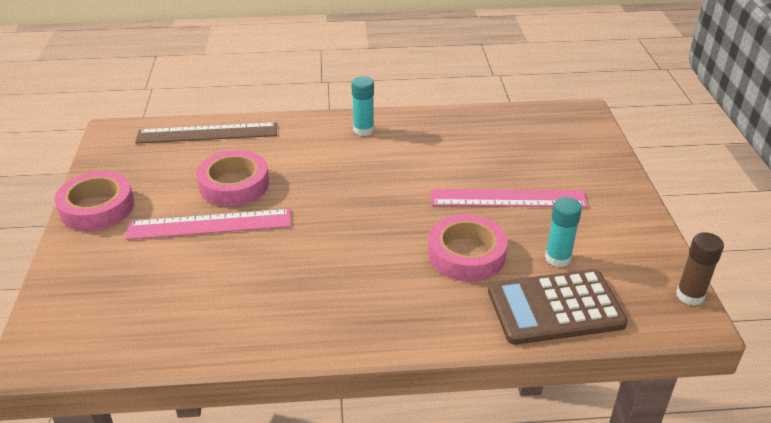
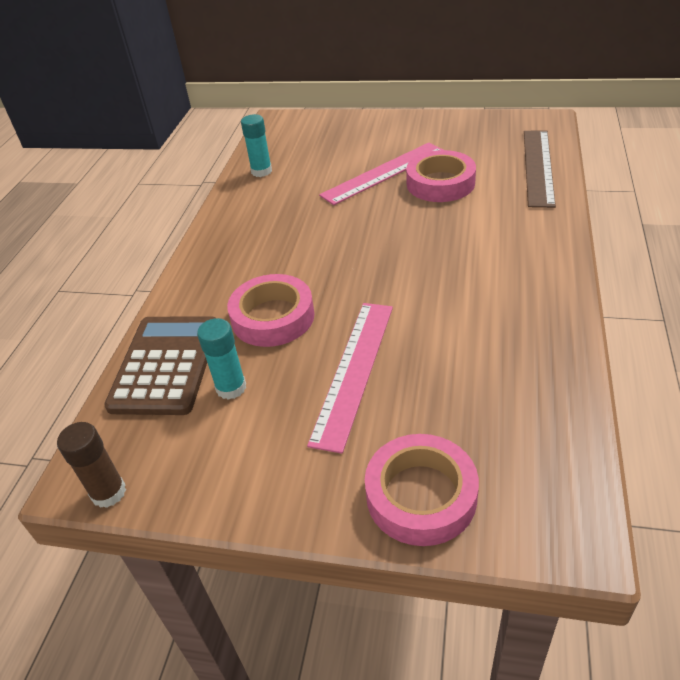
camera: 110 degrees right, 5 degrees up
pink tape [55,171,134,231] -> pink tape moved to [365,434,479,546]
pink ruler [125,209,291,240] -> pink ruler turned 45 degrees clockwise [319,143,443,205]
turquoise glue stick [351,76,374,136] -> turquoise glue stick moved to [241,114,272,177]

